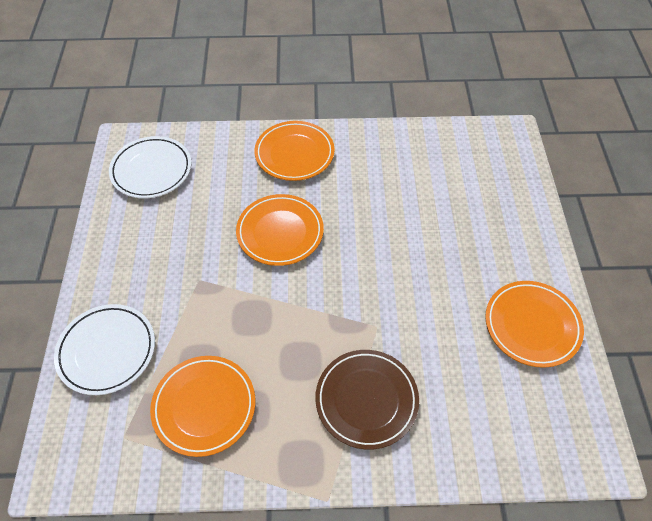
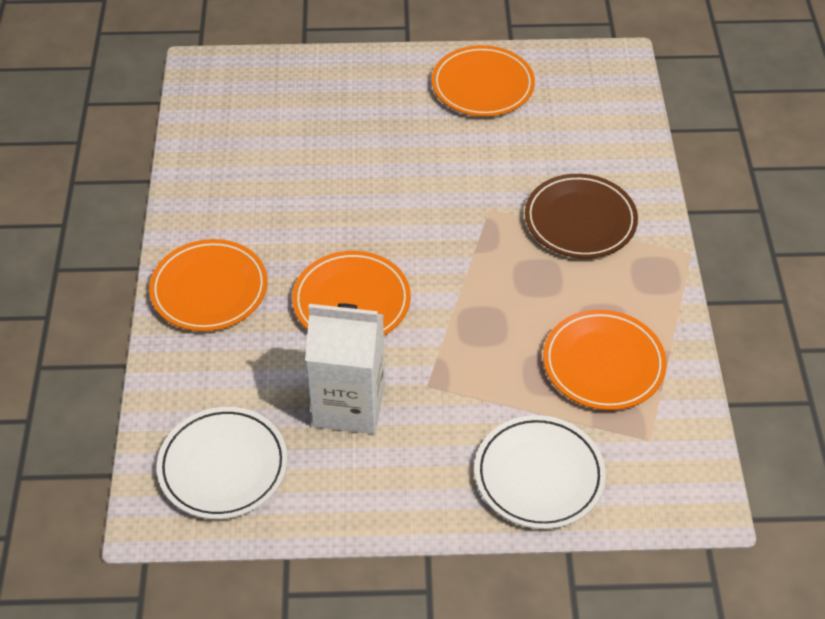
camera: 90 degrees left, 5 degrees down
none -> white carton [305,303,385,434]

